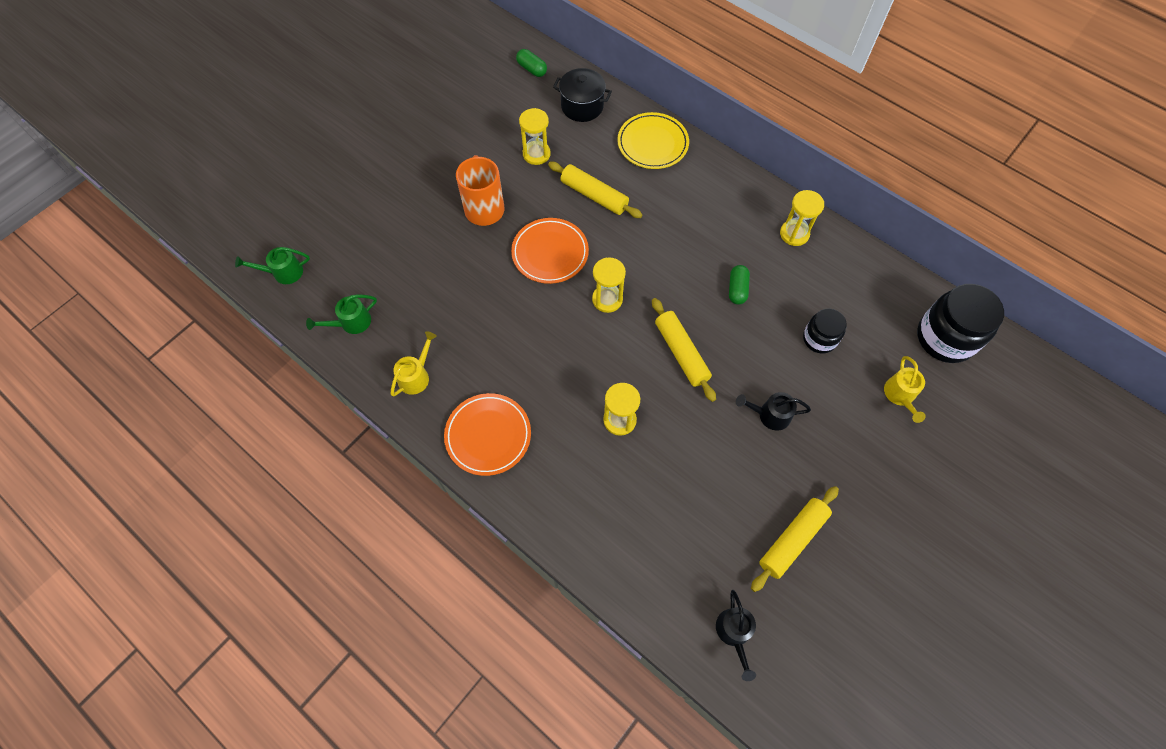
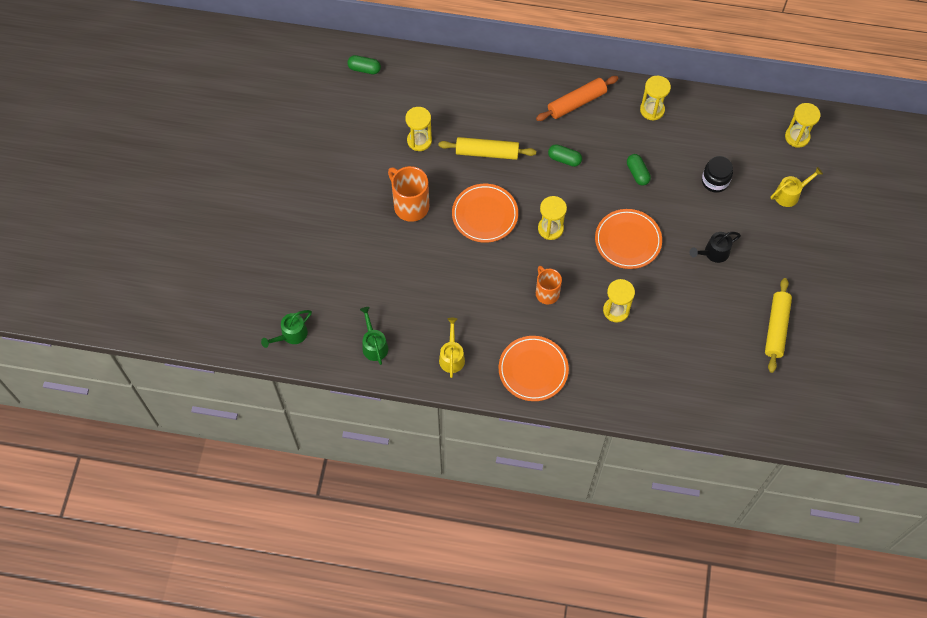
camera: 30 degrees left, 0 degrees up
green watering can [306,294,377,334] -> green watering can turned 135 degrees clockwise [360,307,388,365]
black pot [553,68,612,122] -> none
yellow plate [617,112,689,169] -> none
yellow rolling pin [652,298,716,402] -> orange plate [595,209,662,269]
black watering can [716,590,756,681] -> none
yellow watering can [884,356,926,423] -> yellow watering can turned 90 degrees counterclockwise [771,167,823,207]
black jar [917,284,1004,363] -> yellow hourglass [785,103,820,148]
none -> orange rolling pin [536,76,619,121]
none -> orange mug [536,266,562,304]
none -> green capsule [548,144,582,167]

